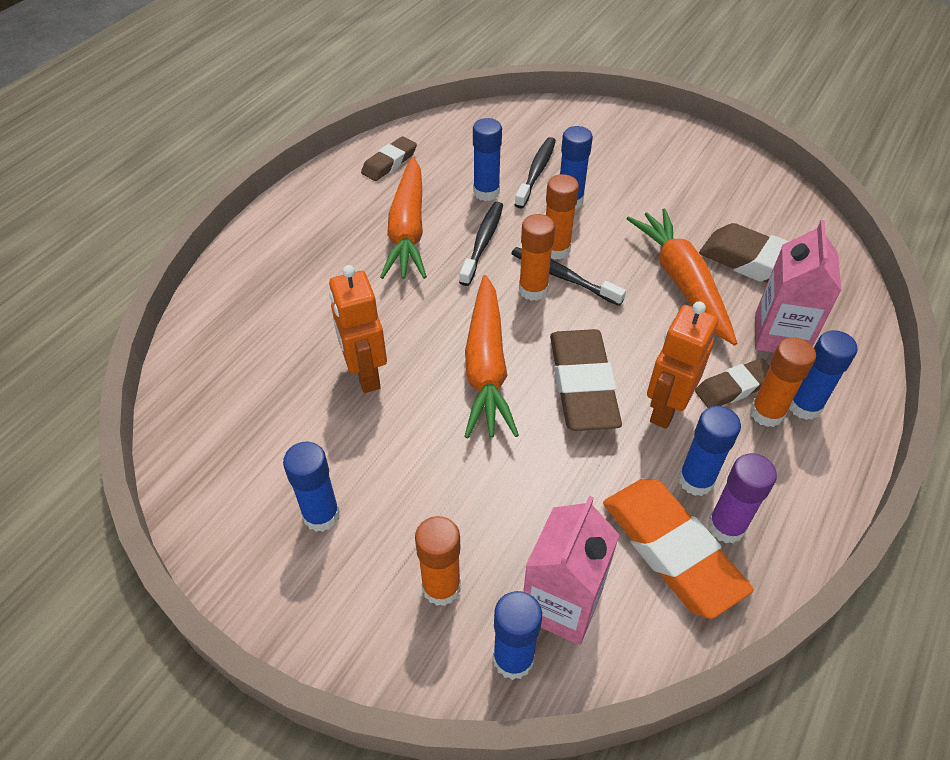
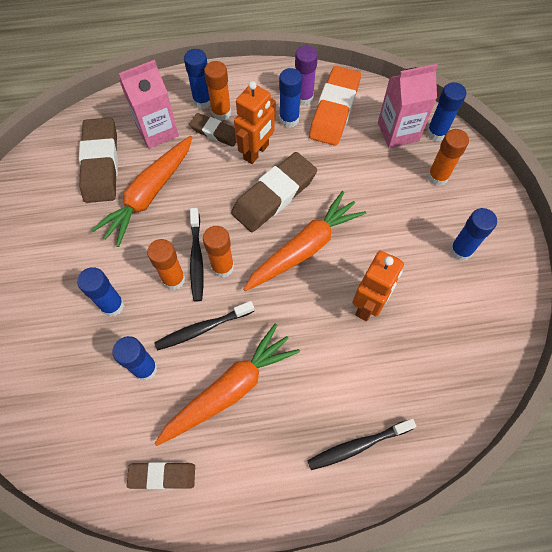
camera: 130 degrees left, 15 degrees up
black toothbrush [515,137,556,209] -> black toothbrush moved to [307,419,417,470]
orange robot [647,301,718,429] -> orange robot turned 45 degrees counterclockwise [234,81,276,164]

